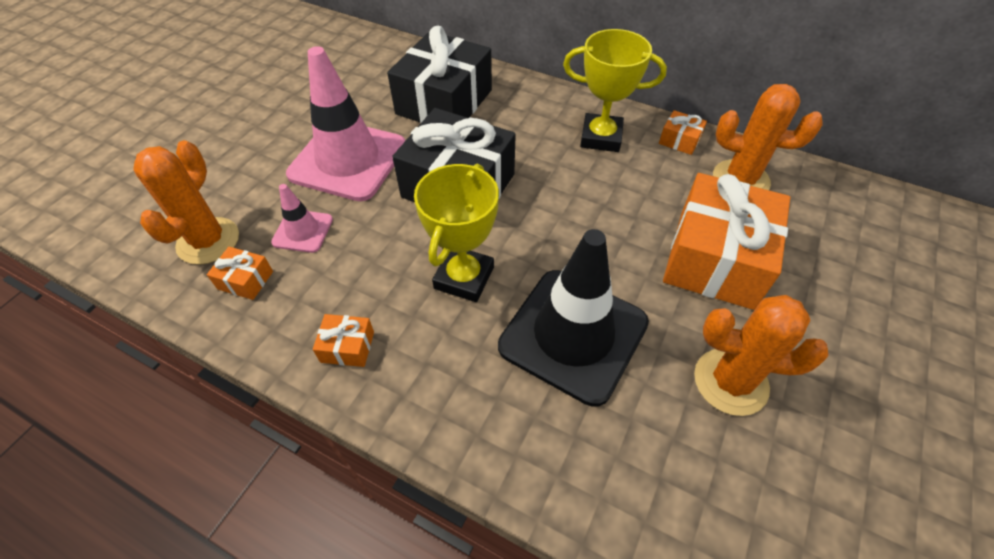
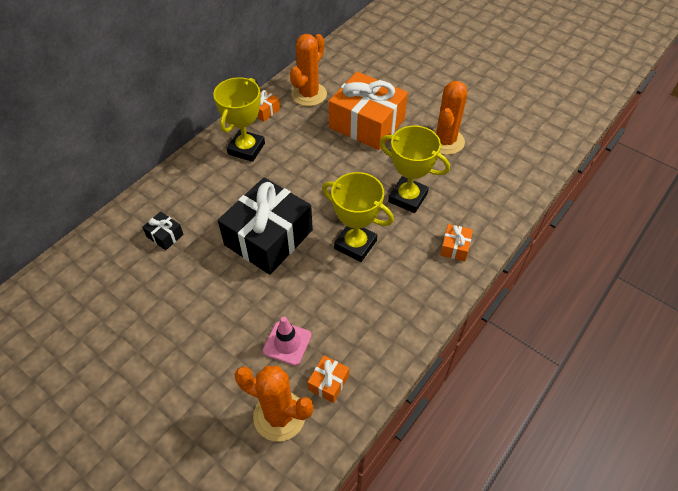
camera: 80 degrees left, 0 degrees up
pink traffic cone [286,46,405,201] -> none
orange gift [313,314,374,367] -> orange gift moved to [440,224,473,261]
black gift [387,26,492,123] -> black gift [142,211,184,250], size x0.41
black traffic cone [498,229,649,407] -> yellow trophy [380,125,450,213]

